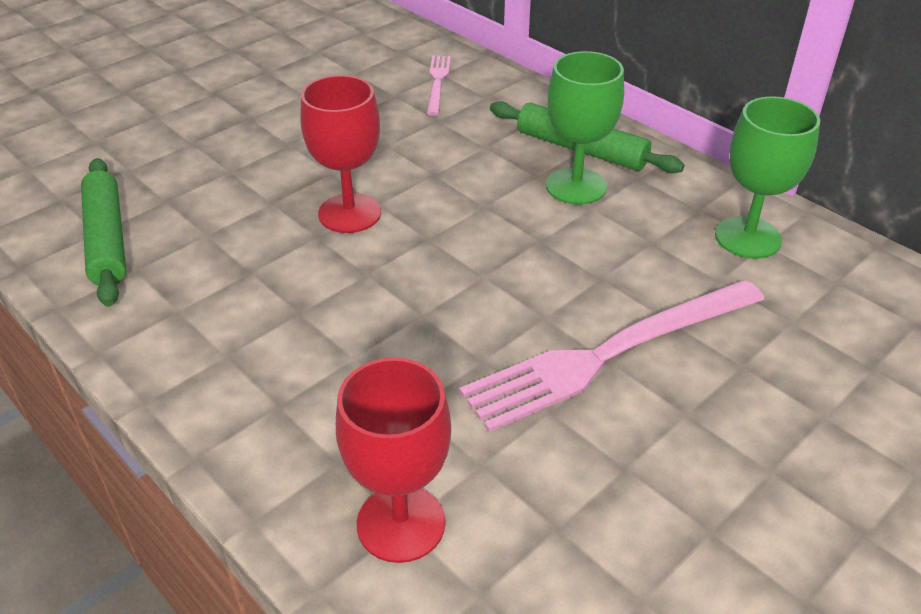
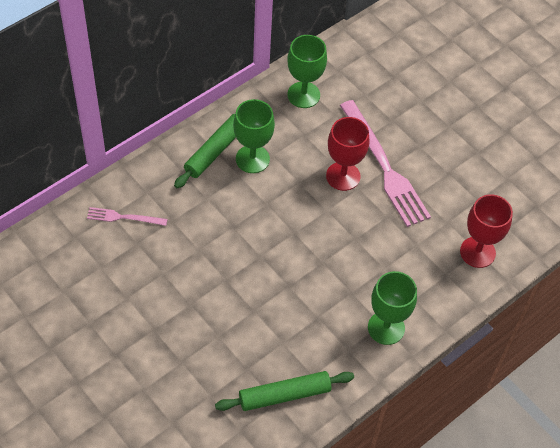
camera: 90 degrees left, 15 degrees up
red goblet [300,75,381,233] -> red goblet moved to [326,117,369,191]
none -> green goblet [368,271,417,345]

